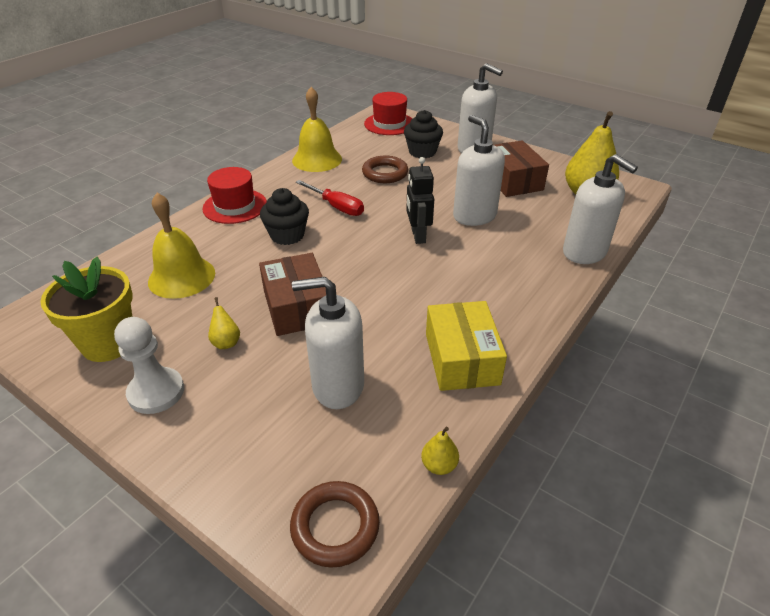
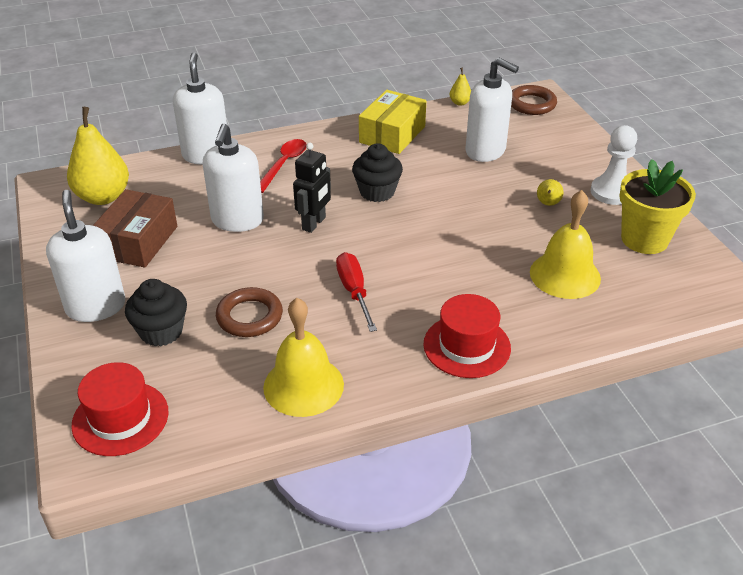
camera: 145 degrees left, 0 degrees up
brown box [259,253,326,336] -> none
black cupcake [260,188,309,245] -> black cupcake moved to [352,144,403,202]
none -> red spoon [260,139,307,193]

